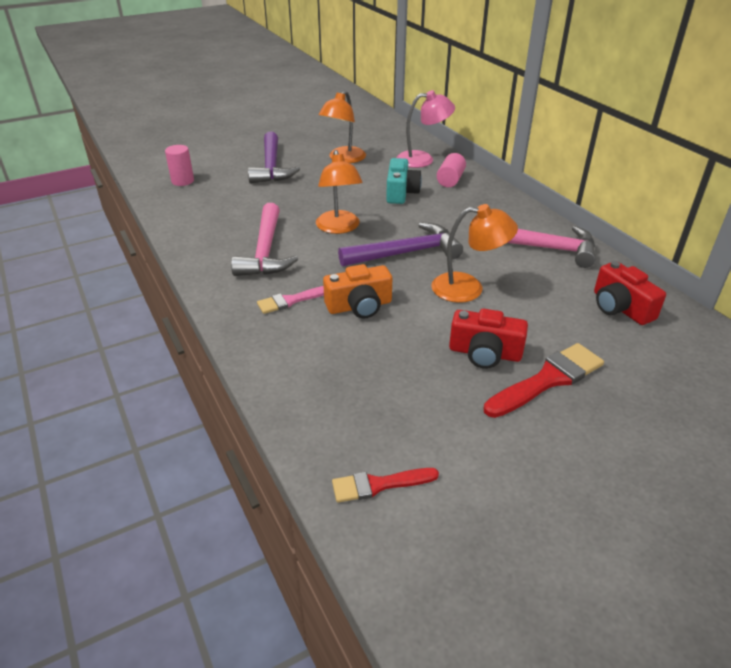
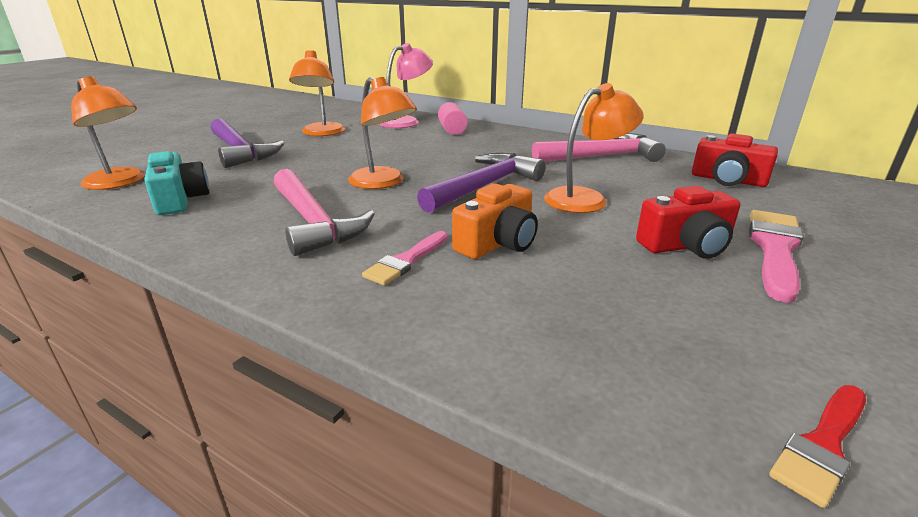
camera: 30 degrees left, 10 degrees down
pink cylinder [165,145,194,186] -> orange lamp [71,76,145,190]
turquoise camera [386,158,422,204] -> turquoise camera moved to [144,151,209,215]
red brush [484,343,604,418] -> pink brush [749,210,804,303]

